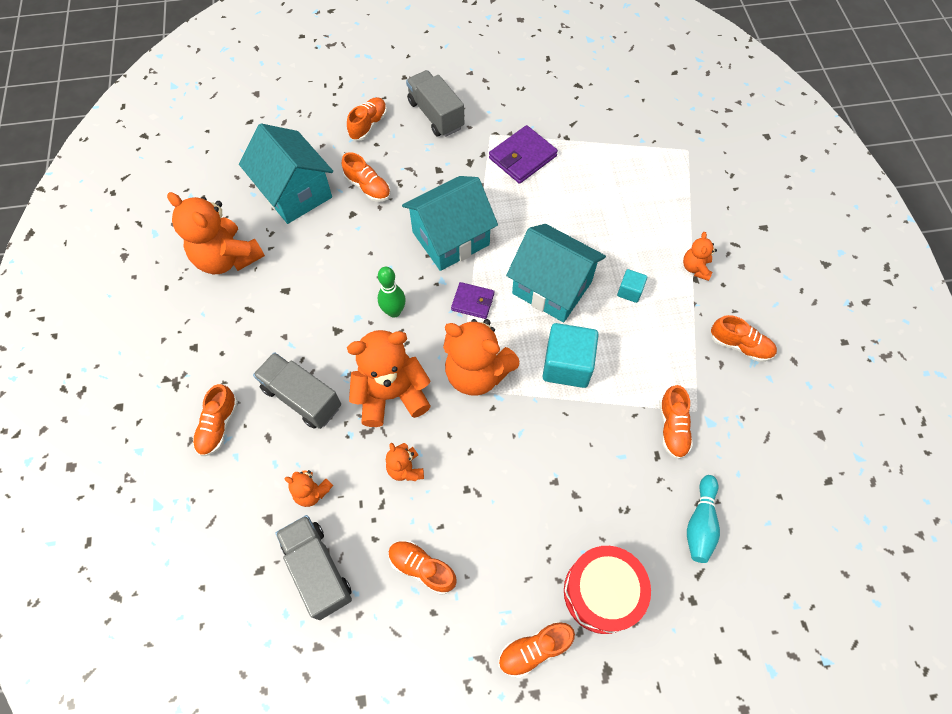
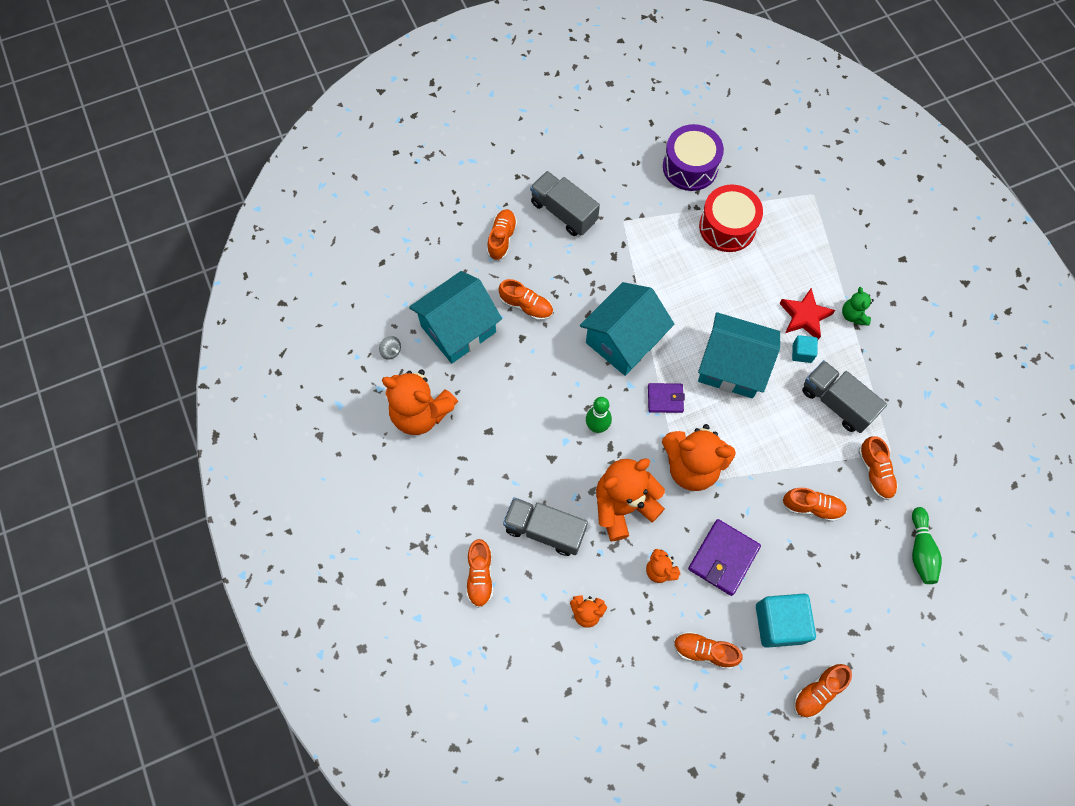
camera: 15 degrees left, 5 degrees up
turquoise house [239,123,333,224] -> turquoise house turned 75 degrees counterclockwise [409,271,502,363]
grey truck [275,515,352,620] -> grey truck moved to [802,360,887,433]
purple wallet [489,125,558,184] -> purple wallet moved to [688,519,761,596]
turquoise cube [543,323,599,388] -> turquoise cube moved to [756,594,816,648]
red drum [564,546,651,634] -> red drum moved to [699,185,763,252]
orange teddy bear [683,232,717,281] -> green teddy bear [842,287,874,326]
turquoise bowling pin [687,475,720,563] -> green bowling pin [912,507,942,584]
orange shoe [710,315,777,362] -> orange shoe moved to [782,488,847,522]
none -> grey spinning top [379,336,401,360]
none -> purple drum [663,124,724,191]
none -> red star [779,288,835,340]

